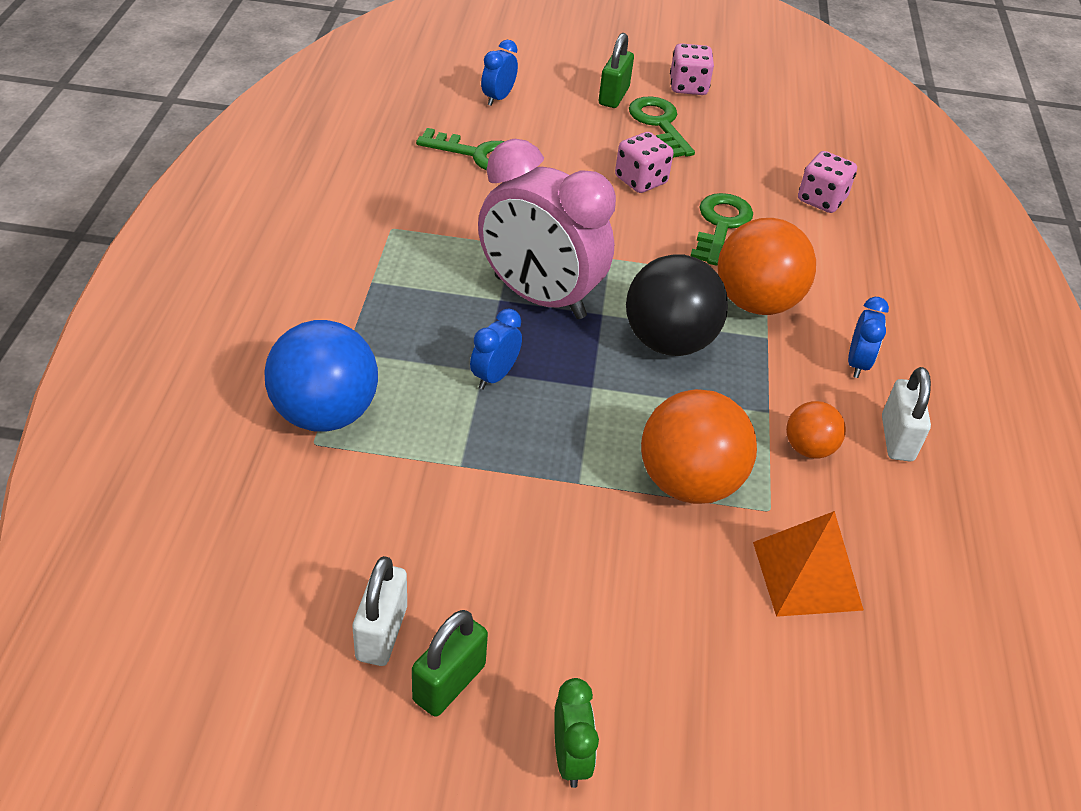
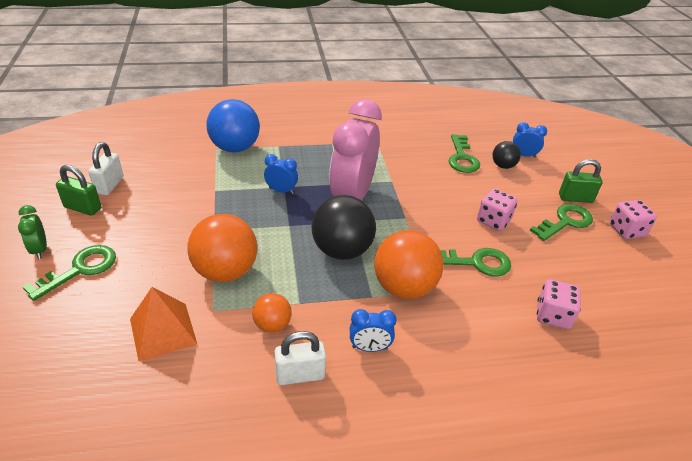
camera: 75 degrees right, 5 degrees down
white padlock [353,556,407,666] -> white padlock turned 75 degrees counterclockwise [88,142,123,195]
green clock [554,678,599,788] -> green clock turned 90 degrees clockwise [18,205,47,260]
none -> green key [23,245,116,301]
none -> black ball [492,141,521,169]

